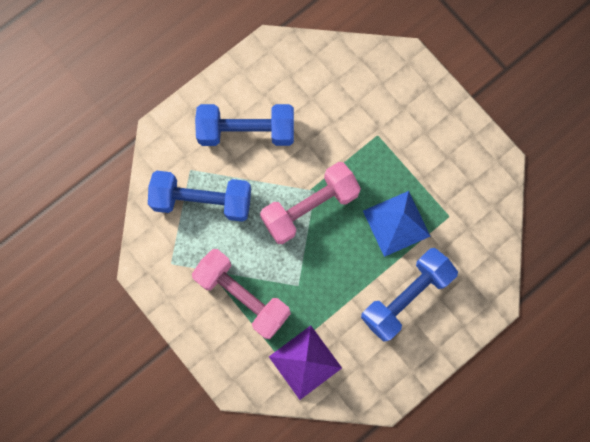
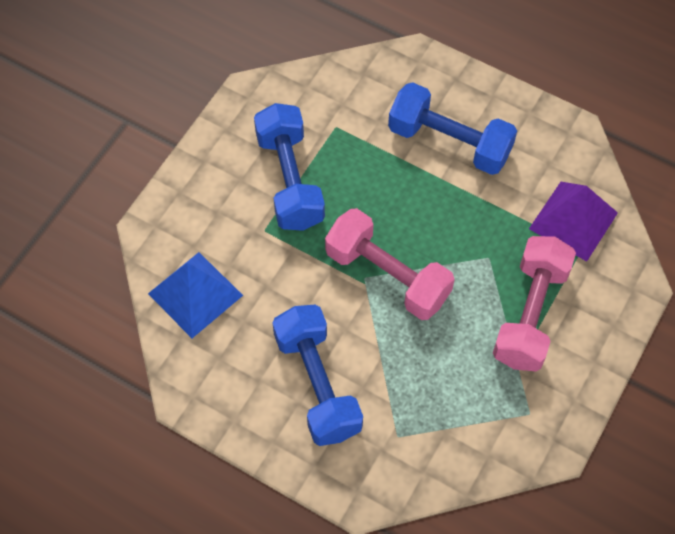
camera: 110 degrees left, 15 degrees down
blue dumbbell [148,171,251,222] -> blue dumbbell moved to [254,103,325,231]
blue pyramid [363,191,431,257] -> blue pyramid moved to [148,252,243,338]

